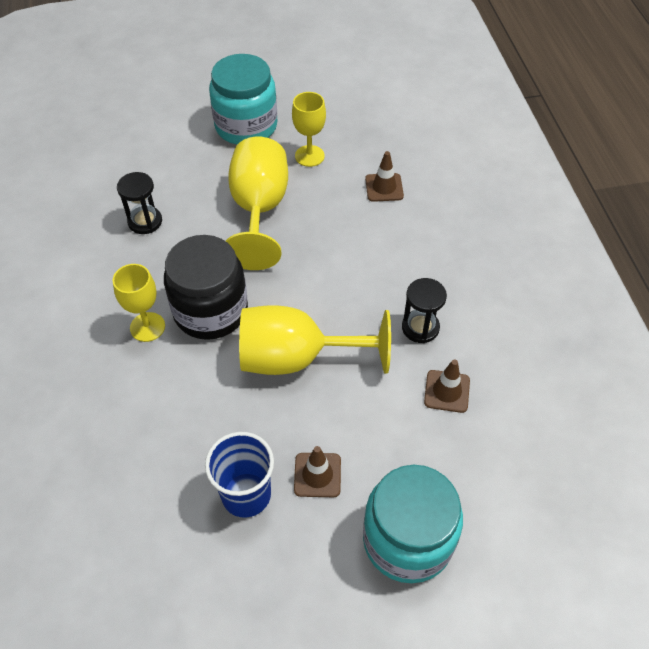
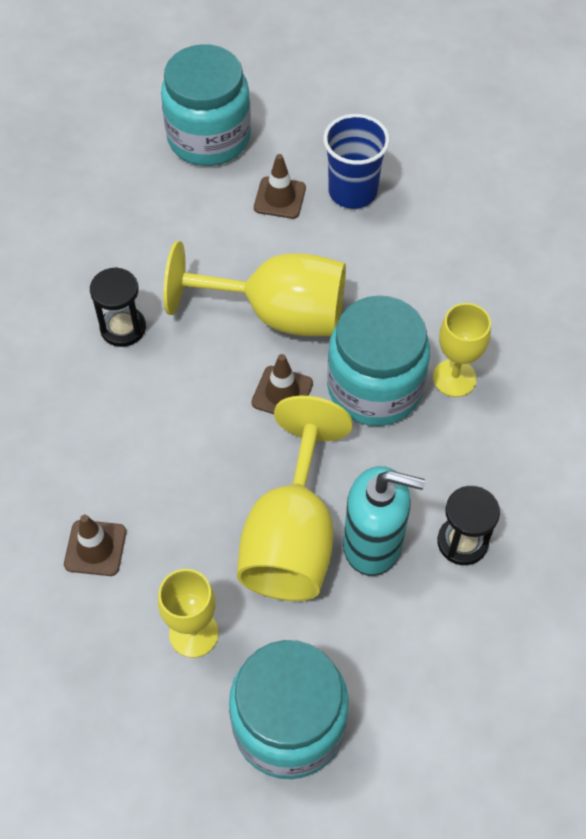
camera: 170 degrees left, 5 degrees up
black jar [164,235,248,340] -> turquoise jar [327,295,430,426]
brown traffic cone [424,359,470,413] -> brown traffic cone moved to [252,354,313,414]
none -> turquoise soap dispenser [343,466,425,576]

